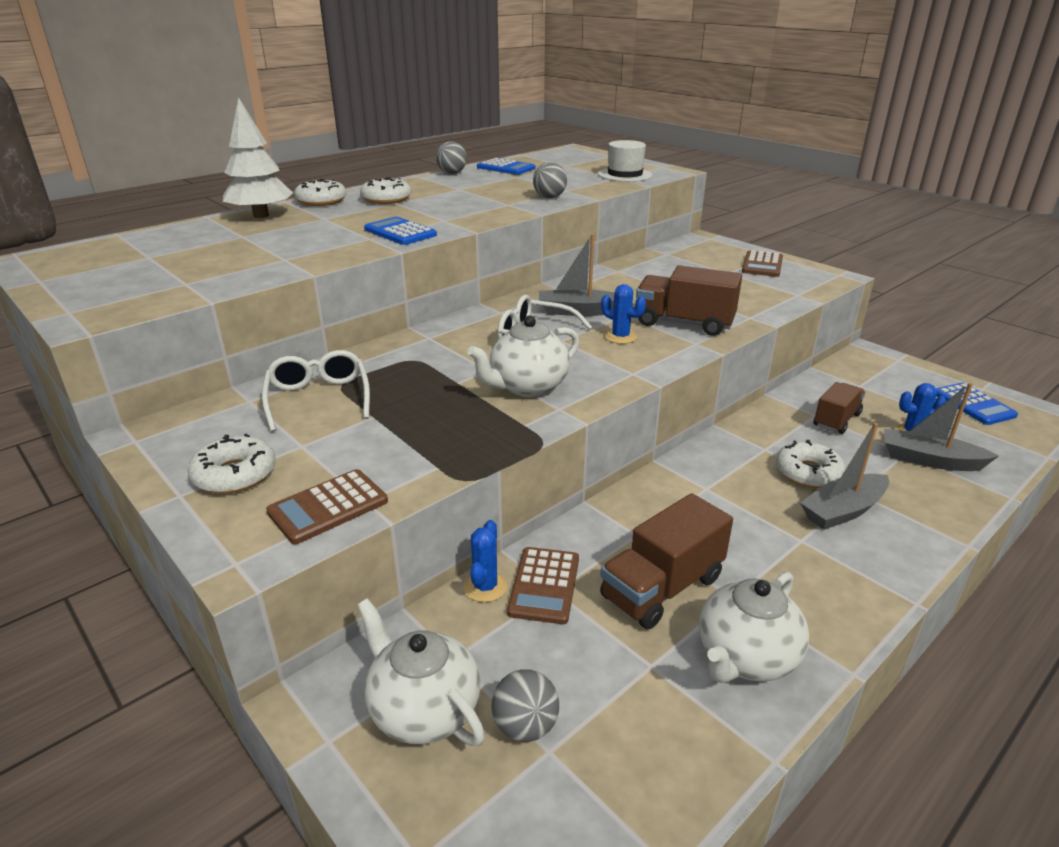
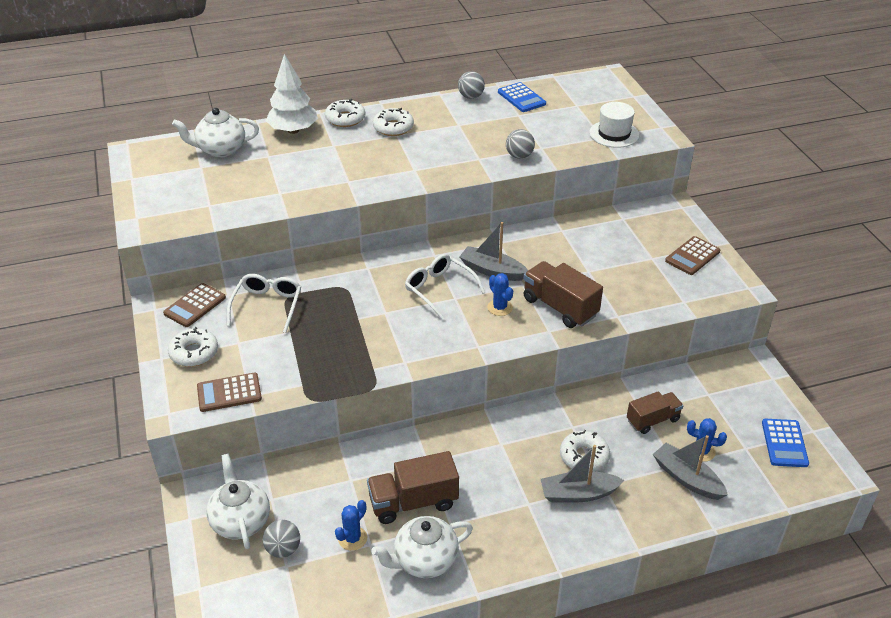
camera: 25 degrees right, 10 degrees up
blue calculator [364,217,437,245] -> none
blue cactus [464,520,507,602] -> blue cactus moved to [335,500,367,551]
white teapot [467,315,579,397] -> white teapot moved to [172,108,259,157]
brown calculator [507,547,579,624] -> brown calculator moved to [163,283,226,327]

